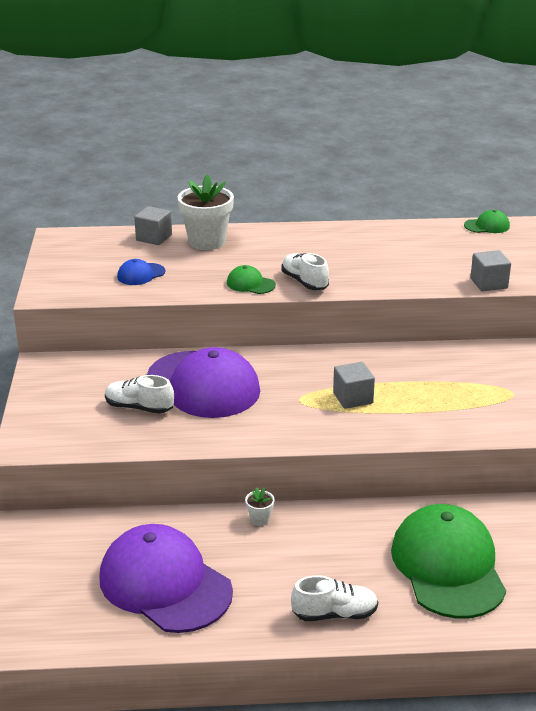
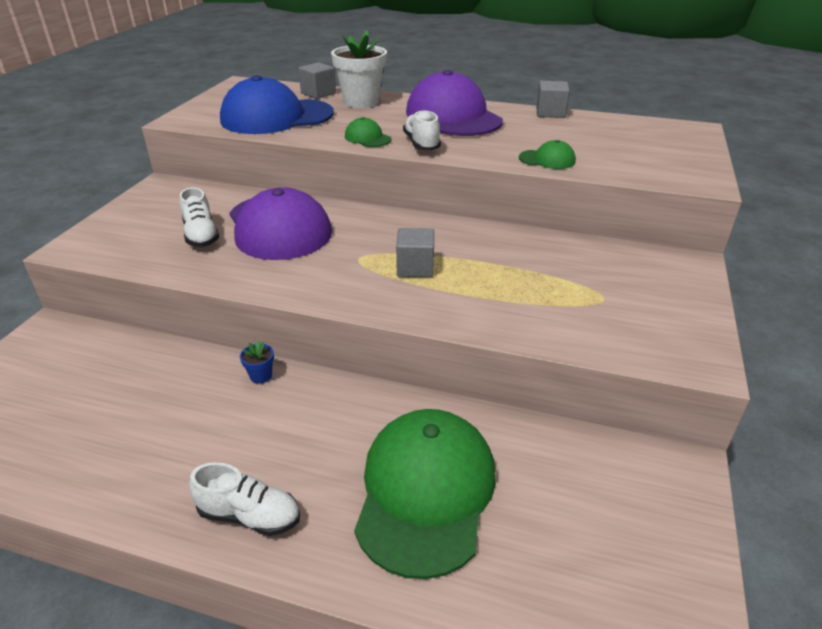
camera: 20 degrees right, 5 degrees up
purple cap [99,524,233,633] -> purple cap moved to [406,70,503,136]
white shoe [105,375,174,414] -> white shoe turned 150 degrees counterclockwise [180,187,219,247]
blue cap [117,259,165,285] -> blue cap [220,75,334,134], size x2.31
white flower pot [245,487,274,526] -> blue flower pot [240,340,274,384]
green cap [464,210,510,233] -> green cap moved to [519,140,576,169]
grey cube [470,250,511,291] -> grey cube moved to [536,81,570,118]

